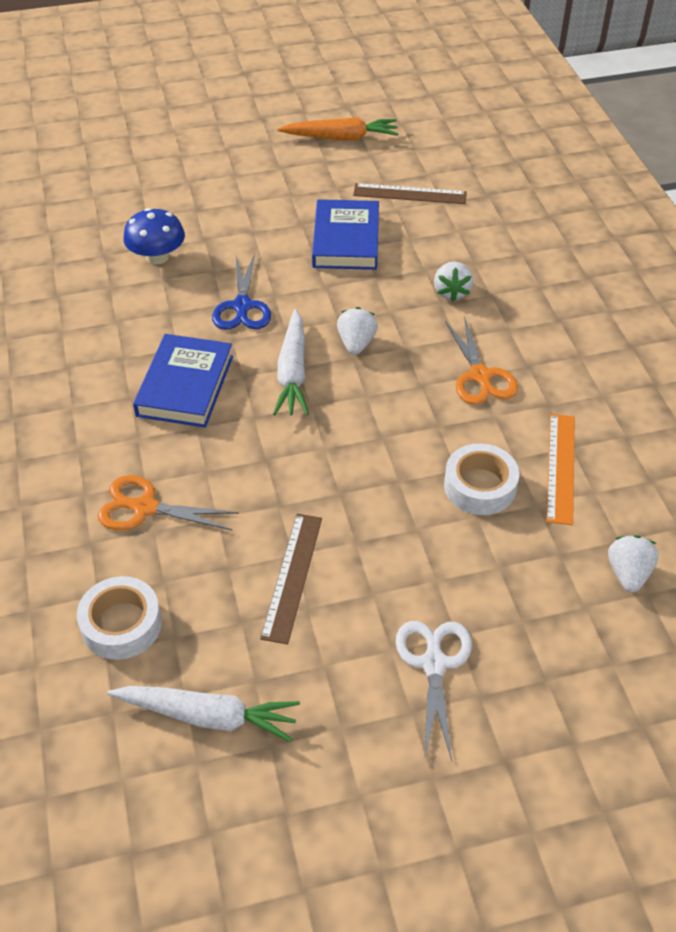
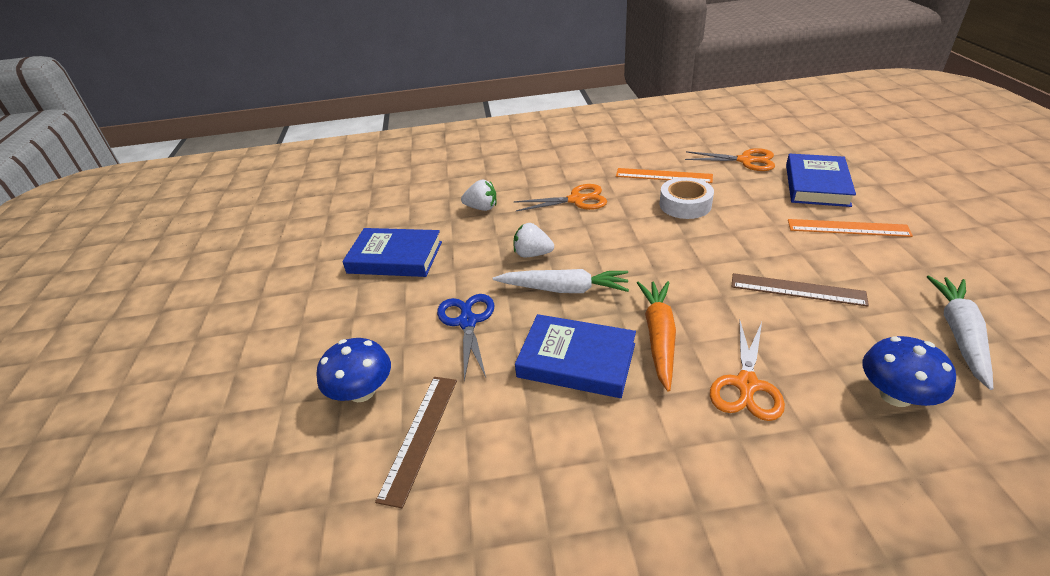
camera: 80 degrees left, 10 degrees down
white tape [77,576,162,660] -> blue mushroom [862,336,956,407]
blue scissors [212,253,271,330] -> blue scissors turned 105 degrees counterclockwise [437,294,494,381]
orange carrot [277,117,399,140] -> orange carrot moved to [637,281,676,392]
brown ruler [353,183,467,204] -> brown ruler moved to [375,377,457,508]
white scissors [396,621,472,761] -> orange ruler [788,219,913,237]
white strawberry [608,535,659,593] -> orange scissors [685,148,775,171]
none -> blue book [786,154,856,207]

